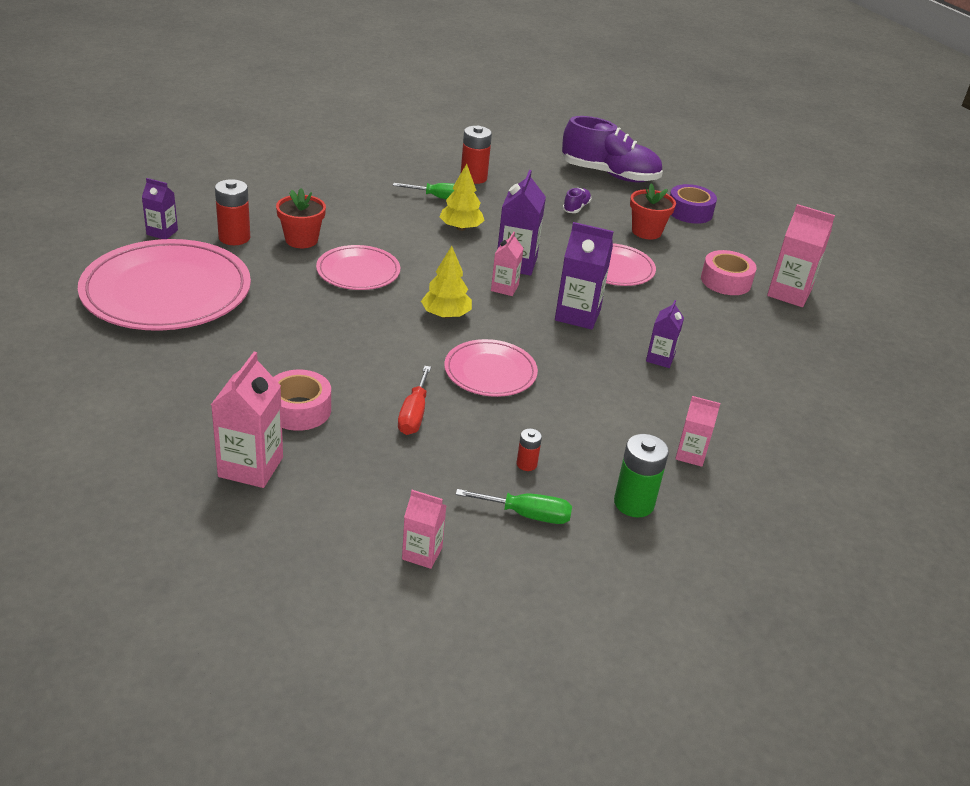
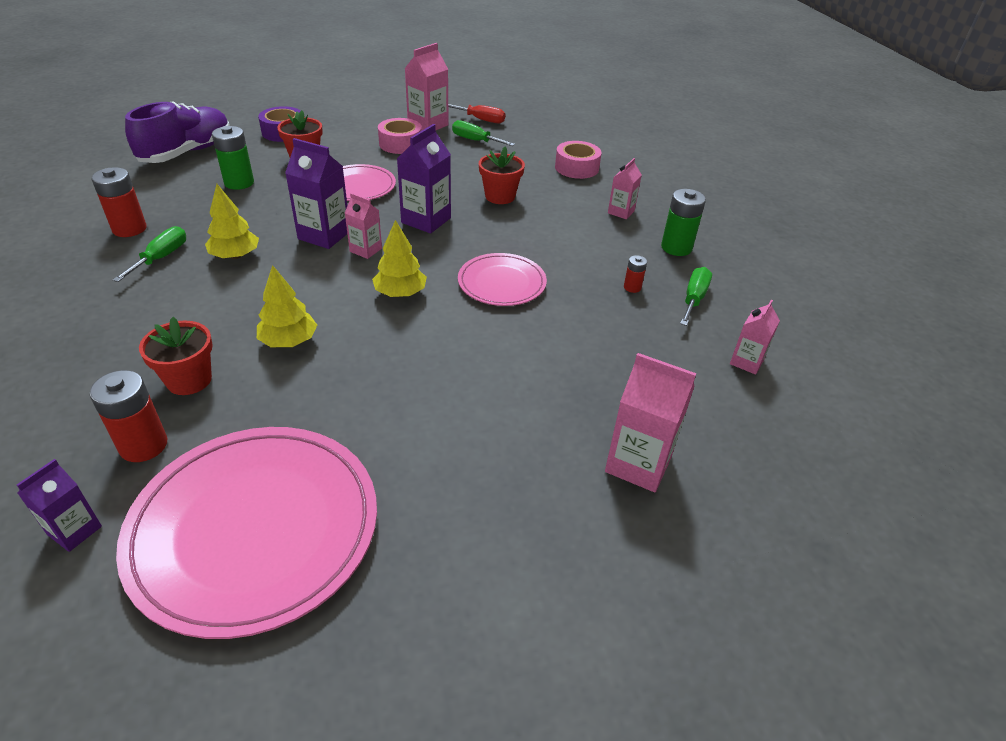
camera: 75 degrees left, 5 degrees up
pink tape [273,370,331,431] -> pink tape moved to [555,141,602,179]
pink plate [316,245,400,290] -> yellow tree [257,265,317,347]
red screwdriver [398,366,431,435] -> red screwdriver moved to [448,104,505,123]
purple shoe [563,188,592,213] -> green battery [212,126,254,190]
purple carton [646,300,684,368] -> red flower pot [479,147,525,204]
none -> green screwdriver [452,120,515,146]

